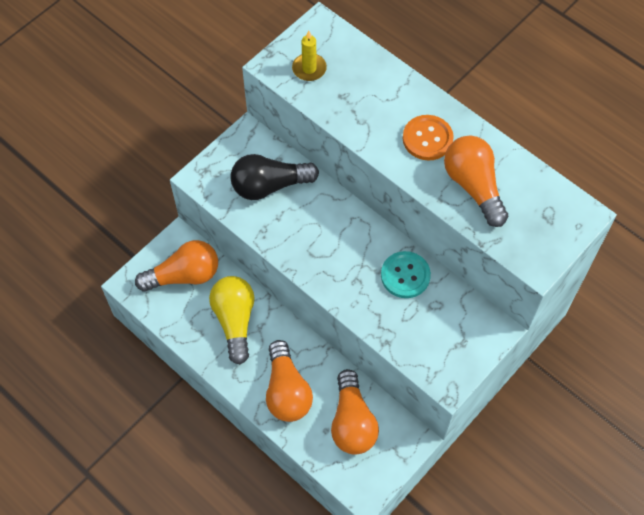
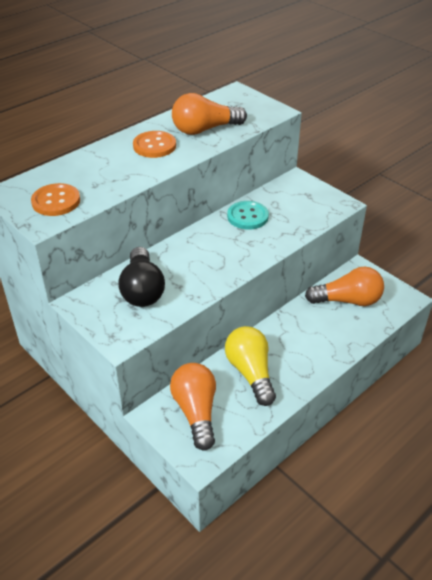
camera: 85 degrees left, 20 degrees down
yellow light bulb [209,276,255,365] -> yellow light bulb turned 75 degrees clockwise [225,326,276,406]
orange light bulb [266,340,313,422] -> none
yellow candle [292,30,327,81] -> orange button [31,183,80,216]

